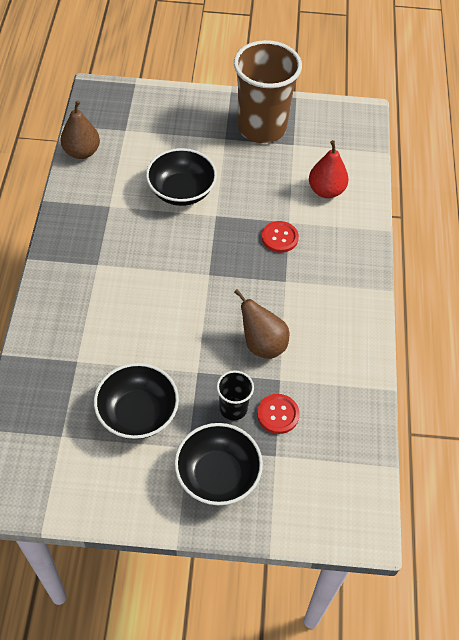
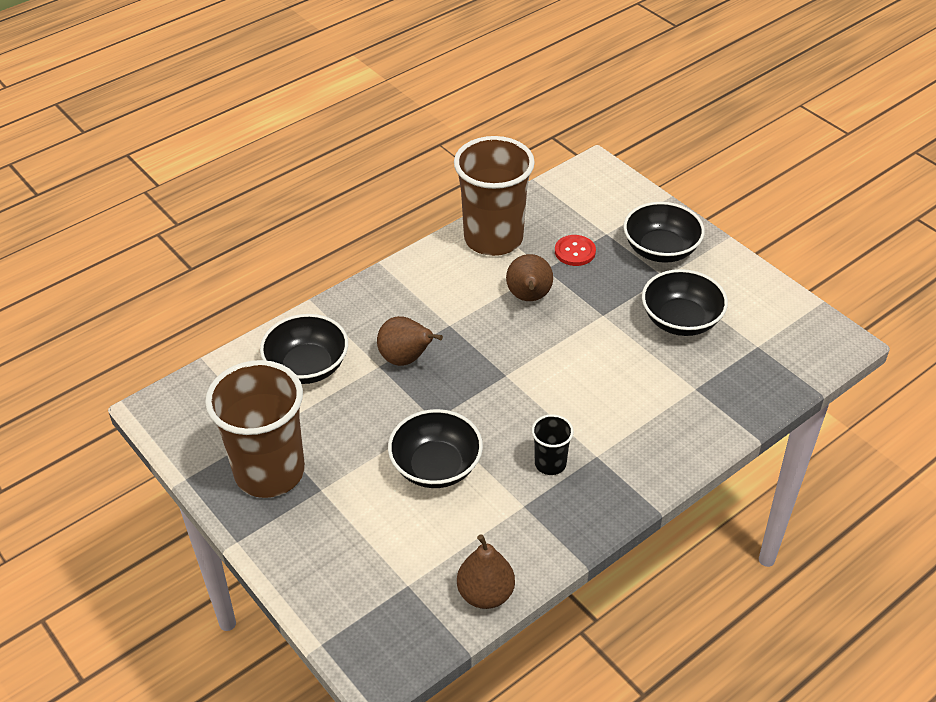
camera: 130 degrees left, 10 degrees down
black cup [217,370,254,421] -> black cup moved to [531,414,574,475]
red button [262,221,299,253] -> brown pear [377,316,443,366]
red pear [309,140,349,198] -> black bowl [260,314,348,384]
none -> brown cup [454,136,535,256]

